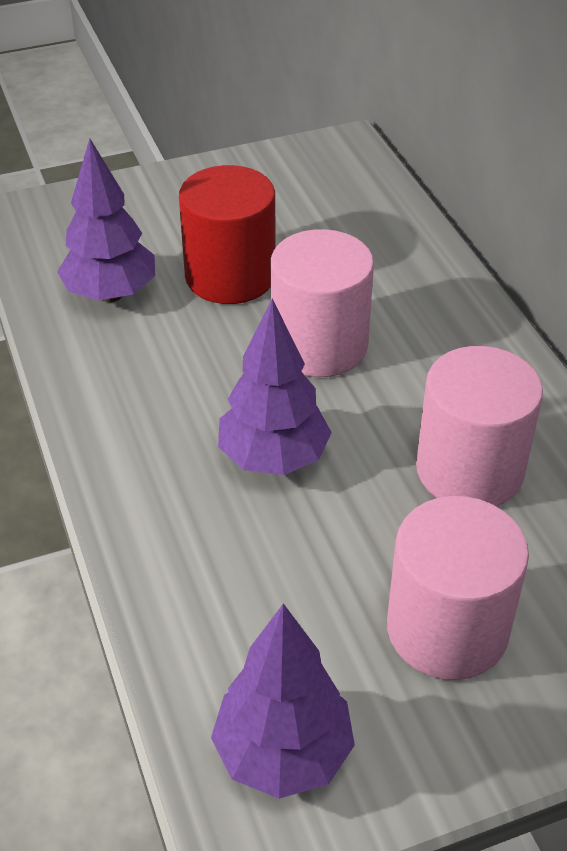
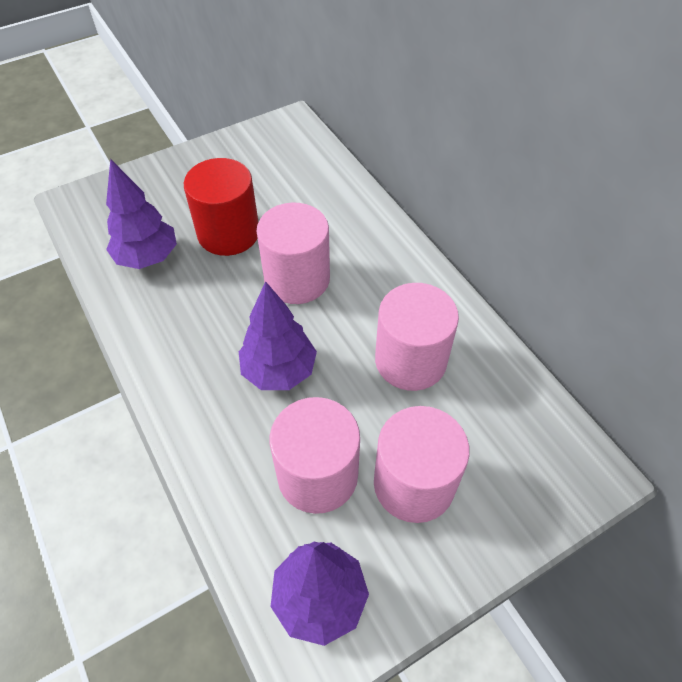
camera: 10 degrees left, 10 degrees up
none -> pink cylinder [270,397,360,514]

